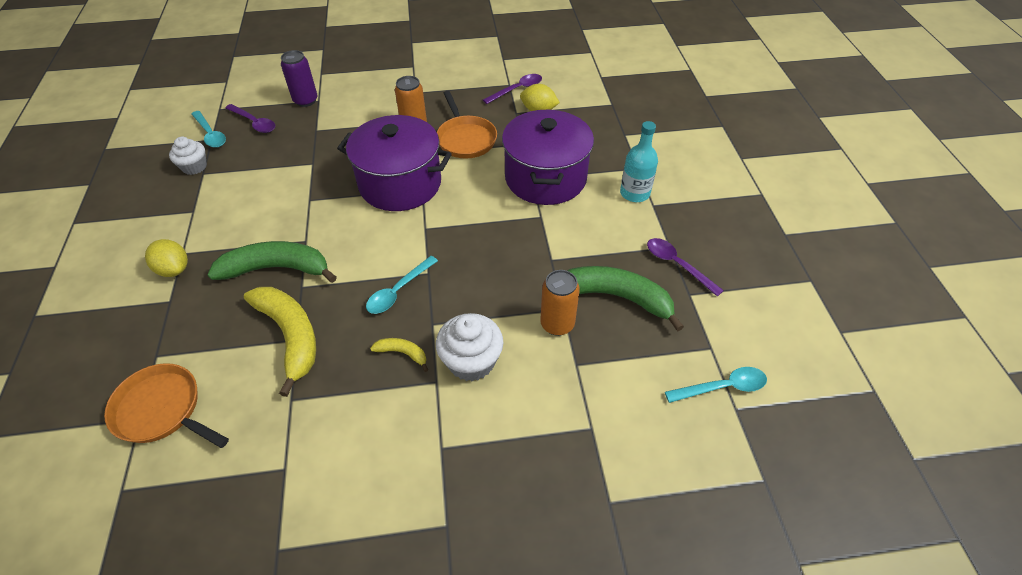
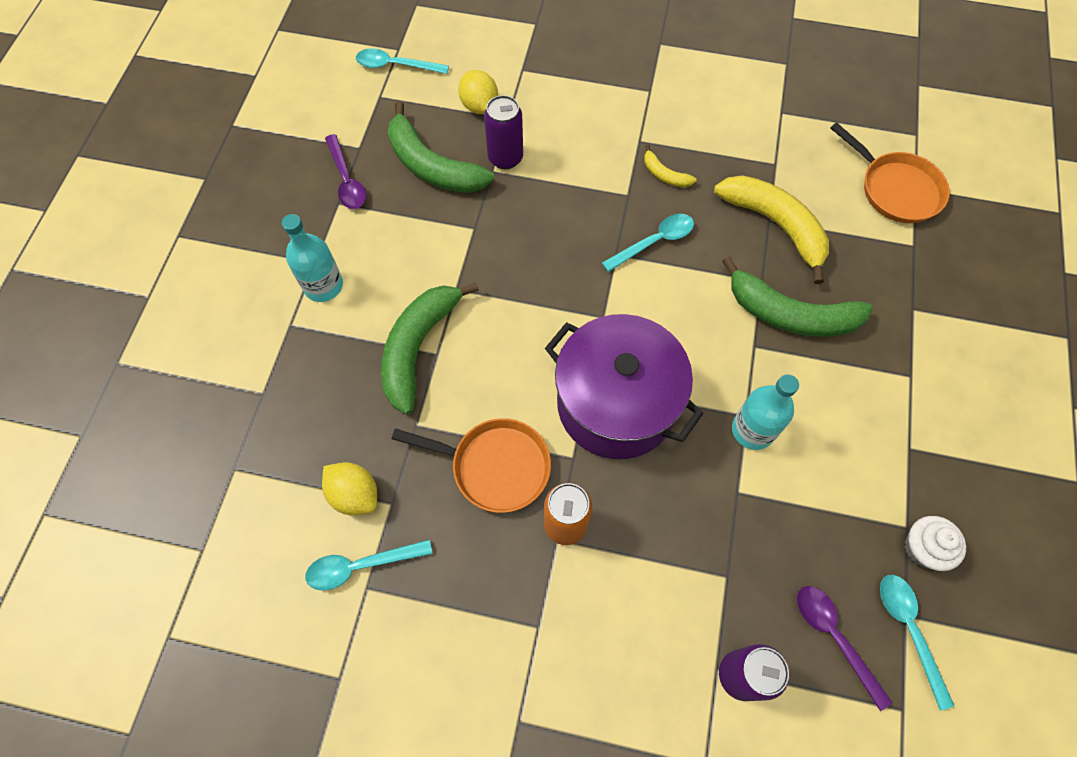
camera: 160 degrees left, 15 degrees up
yellow lemon [145,239,188,277] -> yellow lemon moved to [458,70,498,114]
yellow banana [244,287,316,397] -> yellow banana turned 150 degrees clockwise [714,175,829,284]
white cupcake [436,313,504,381] -> none
orange pan [437,91,497,158] -> orange pan turned 105 degrees clockwise [392,418,551,513]
purple spoon [483,74,542,104] -> turquoise spoon [305,539,433,591]
purple pot [502,110,594,205] -> green banana [381,282,479,414]
orange can [540,270,580,336] -> purple can [484,95,523,169]
none -> turquoise bottle [732,374,799,450]

